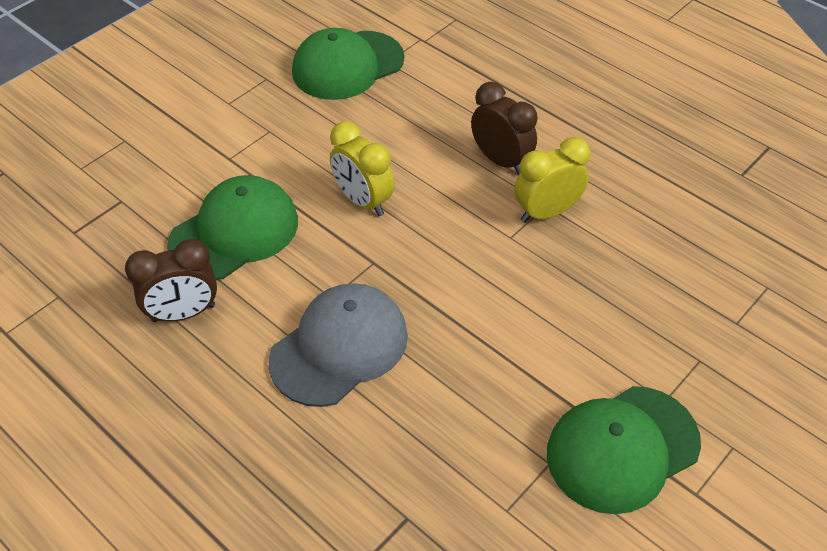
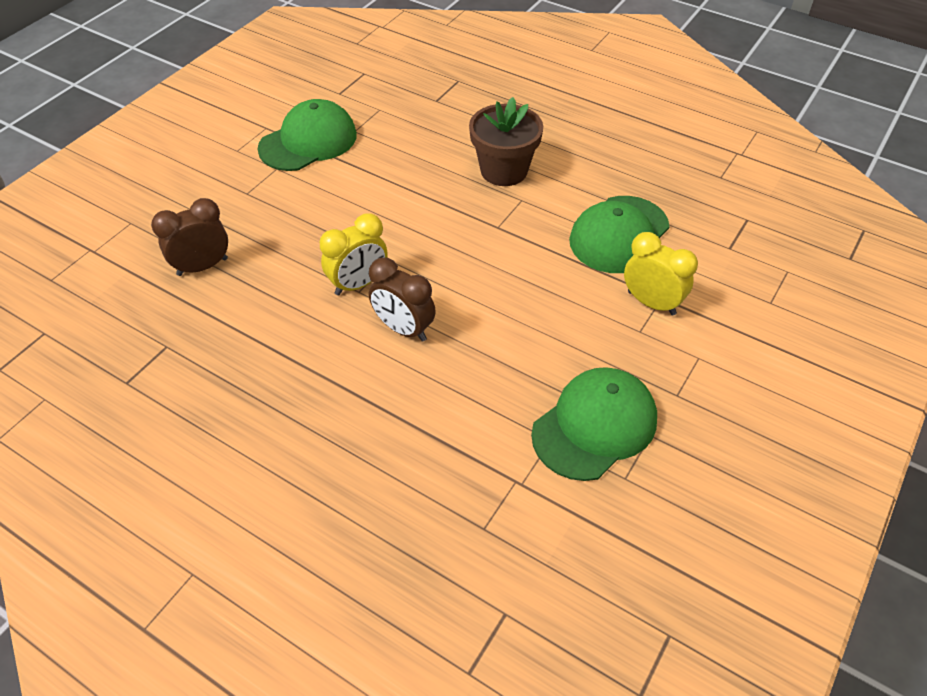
camera: 170 degrees right, 0 degrees up
brown clock [125,239,217,322] -> brown clock moved to [151,198,228,276]
grey cap [268,283,408,407] -> brown flower pot [469,97,543,186]
yellow clock [330,121,394,216] -> yellow clock moved to [624,232,698,315]

